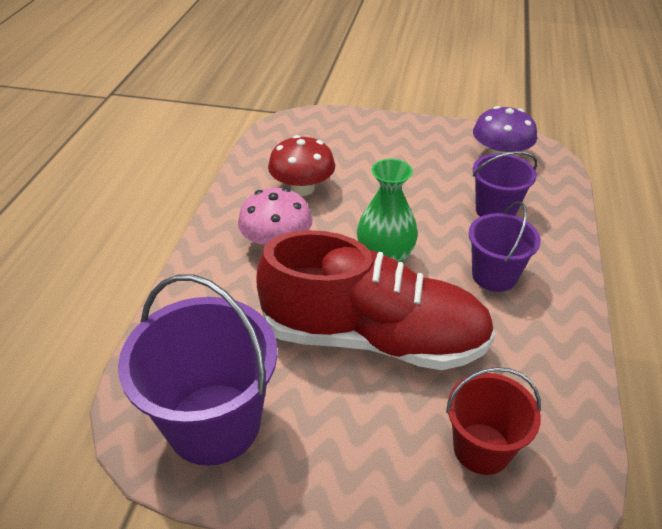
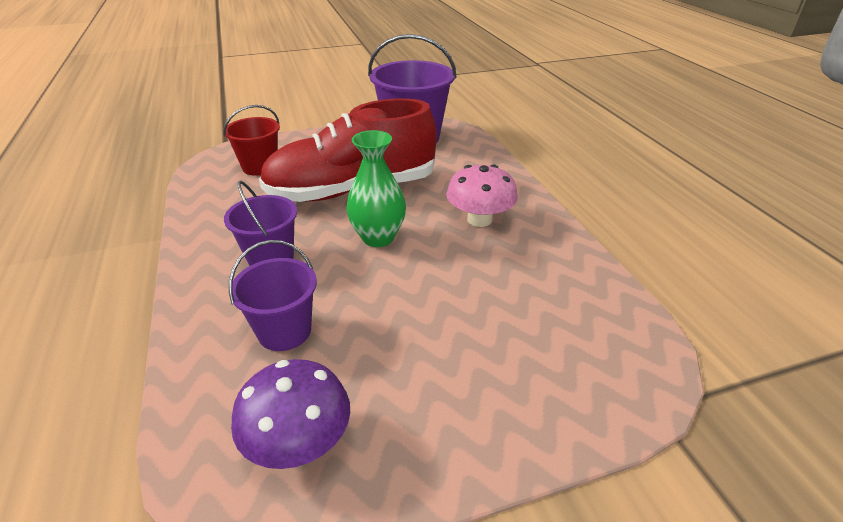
camera: 150 degrees right, 5 degrees down
red mushroom [268,135,335,196] -> none

